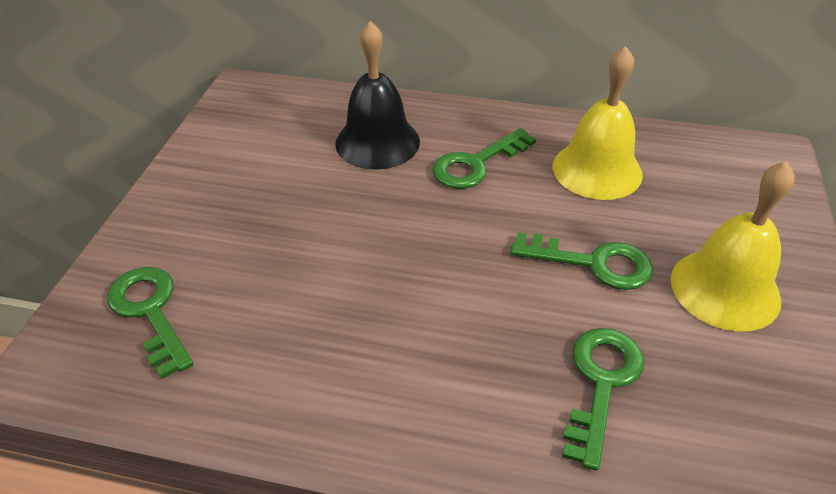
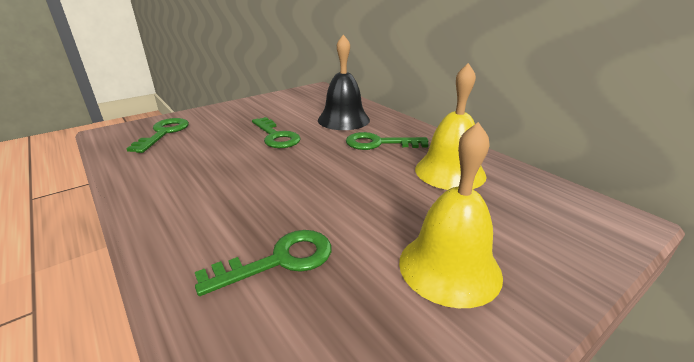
camera: 40 degrees right, 15 degrees down
green key [510,233,653,290] -> green key moved to [252,117,301,148]

